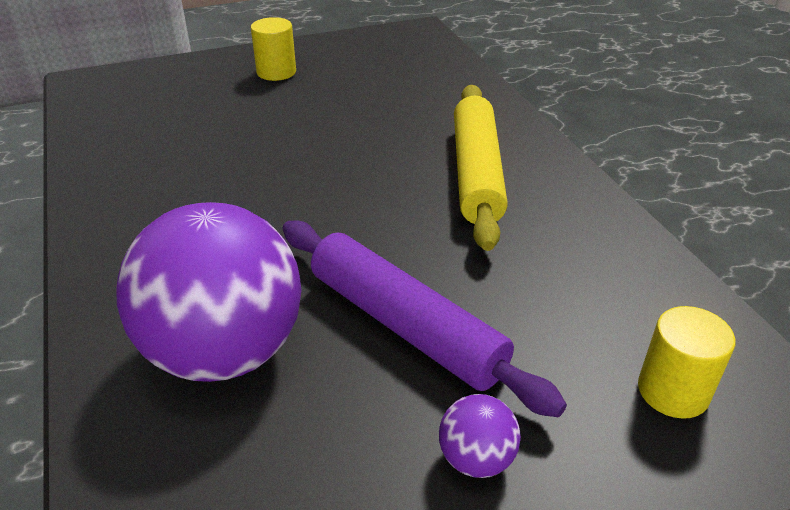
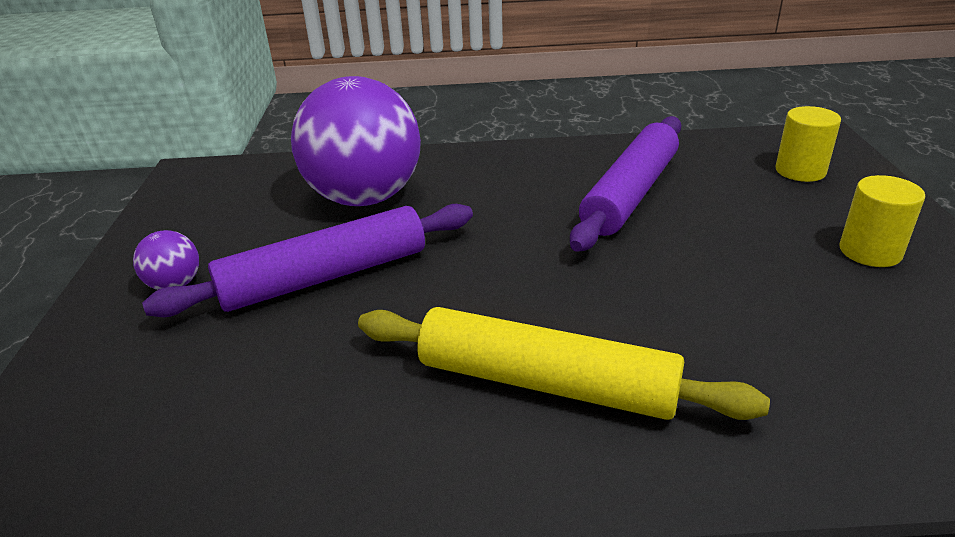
camera: 110 degrees right, 5 degrees down
yellow cylinder [638,306,736,419] -> yellow cylinder moved to [775,106,841,182]
none -> purple rolling pin [570,116,681,252]

